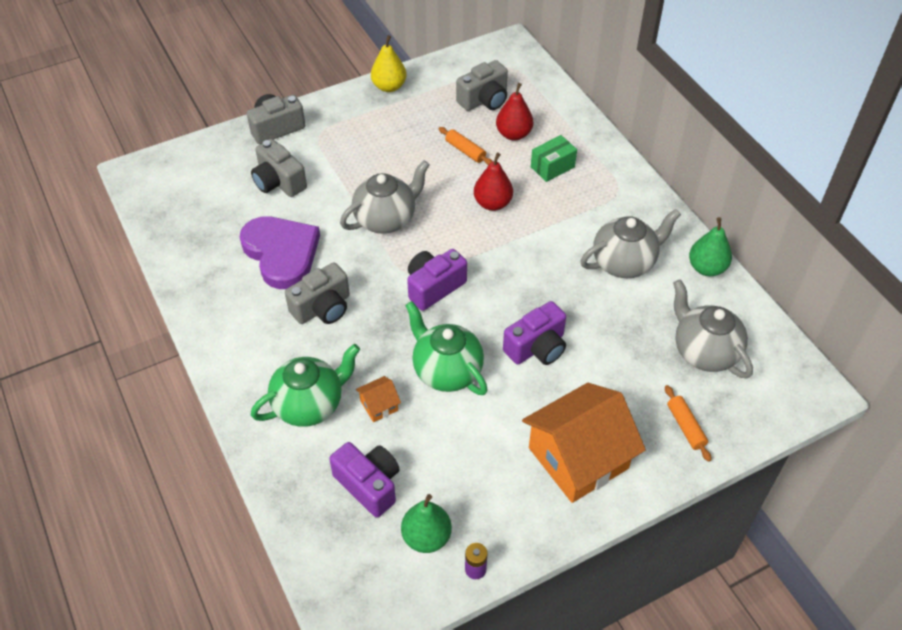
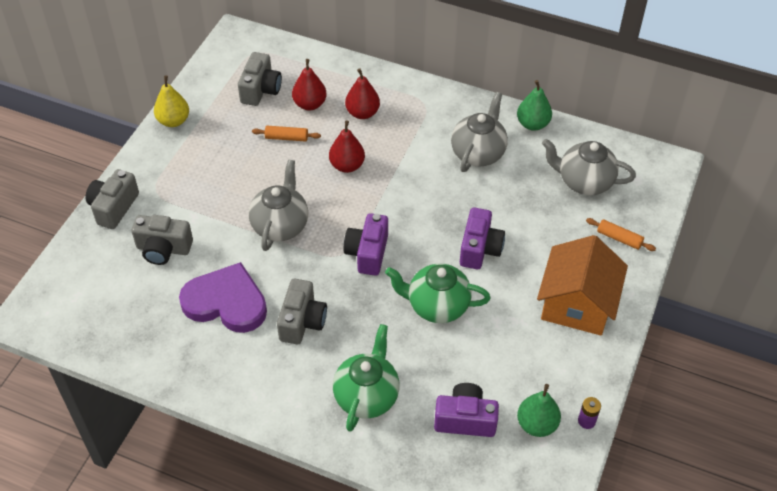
camera: 40 degrees left, 0 degrees up
orange house [356,376,401,422] -> none
green box [531,135,577,182] -> red pear [345,68,380,119]

